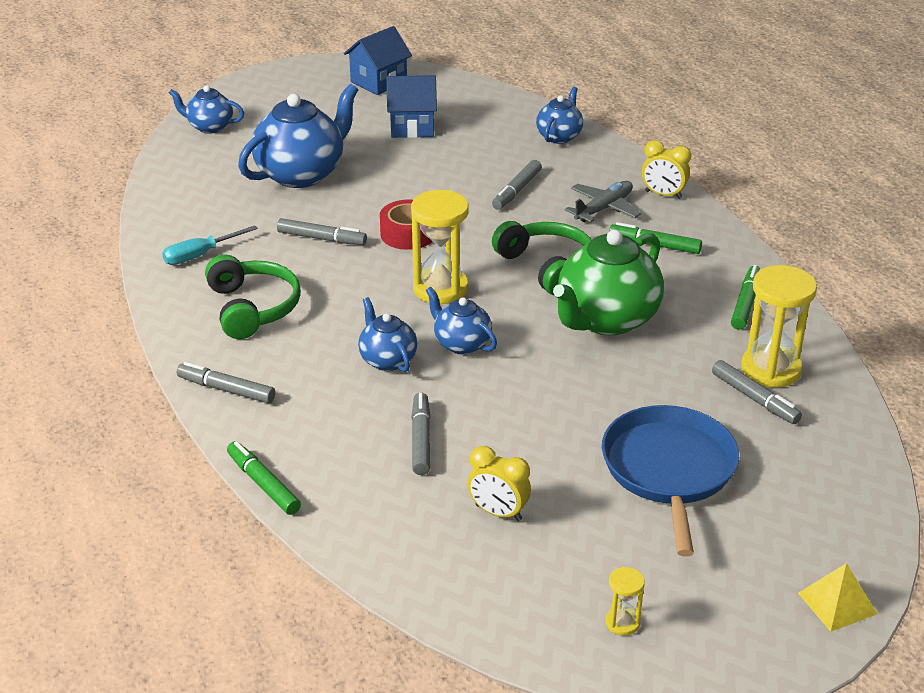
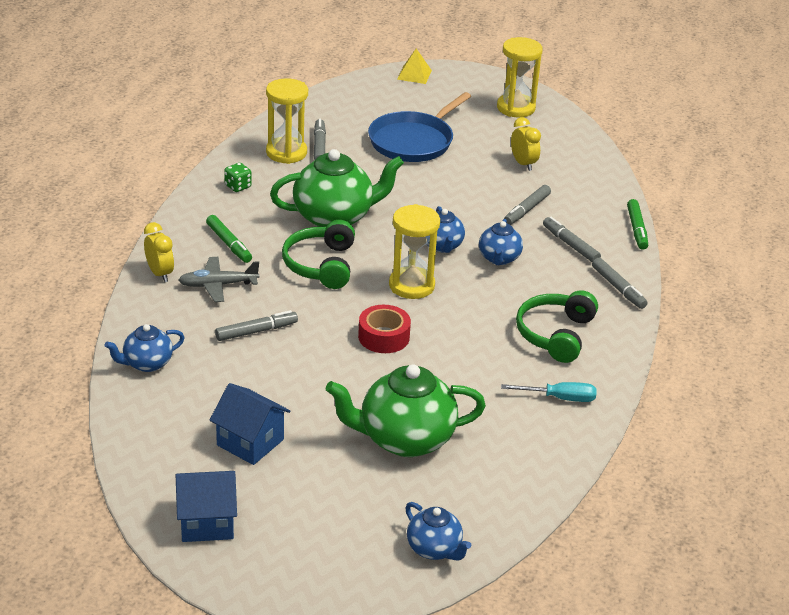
camera: 145 degrees left, 0 degrees up
blue teapot [238,84,358,188] -> green teapot [326,364,486,457]
grey marker [277,218,367,245] -> grey marker moved to [543,217,601,262]
yellow hourglass [605,567,645,636] -> yellow hourglass [497,37,543,117], size x2.11
green marker [731,265,760,330] -> green dice [224,163,252,192]

